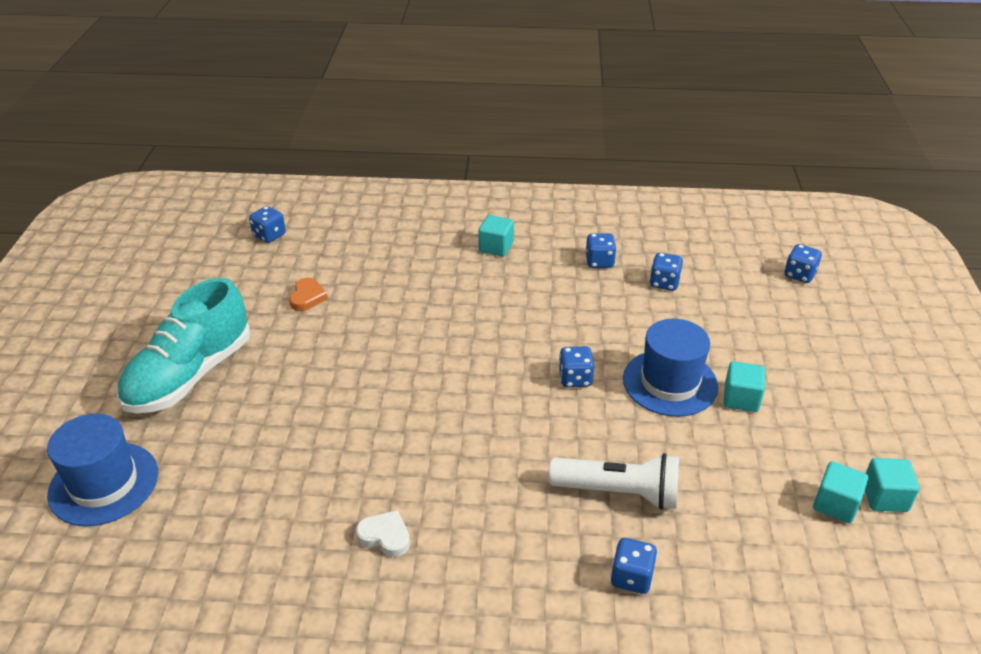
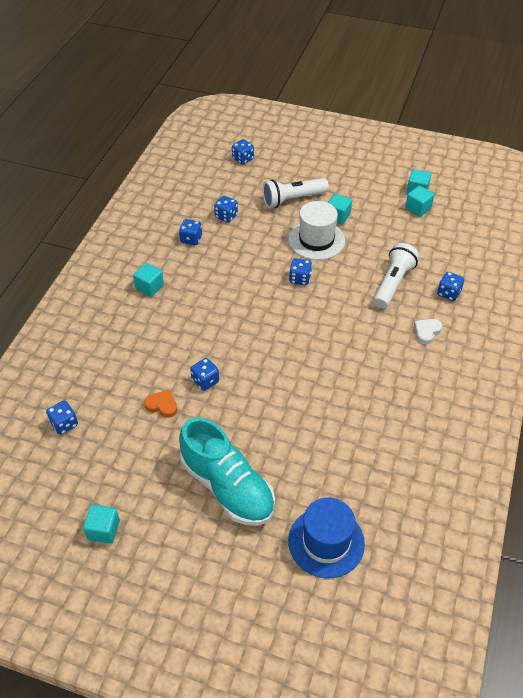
camera: 75 degrees left, 10 degrees up
white heart [356,510,410,557] -> white heart moved to [414,319,442,344]
blue hat [623,319,718,417] -> white hat [288,201,345,260]
none -> turquoise cube [83,505,120,544]
none -> blue dice [190,358,219,391]
none -> white flashlight [262,178,329,208]

